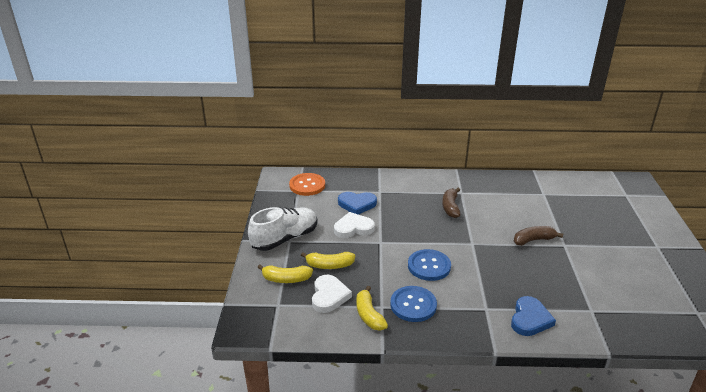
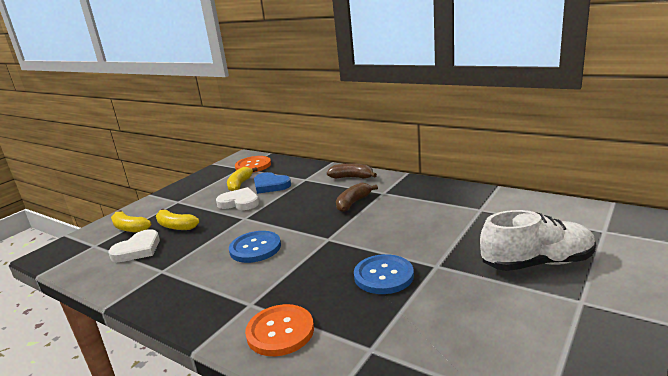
camera: 35 degrees right, 10 degrees down
white shoe [248,207,318,251] -> white shoe moved to [480,210,596,271]
yellow banana [356,286,388,331] -> yellow banana moved to [227,167,258,191]
blue button [390,286,437,322] -> blue button moved to [354,254,414,294]
blue heart [511,296,556,336] -> orange button [245,304,314,356]
brown banana [514,226,563,246] -> brown banana moved to [327,163,377,179]

